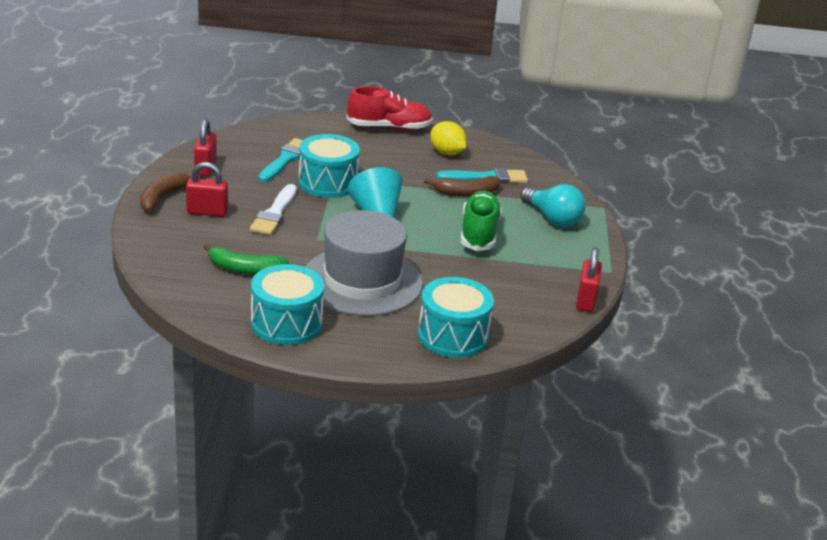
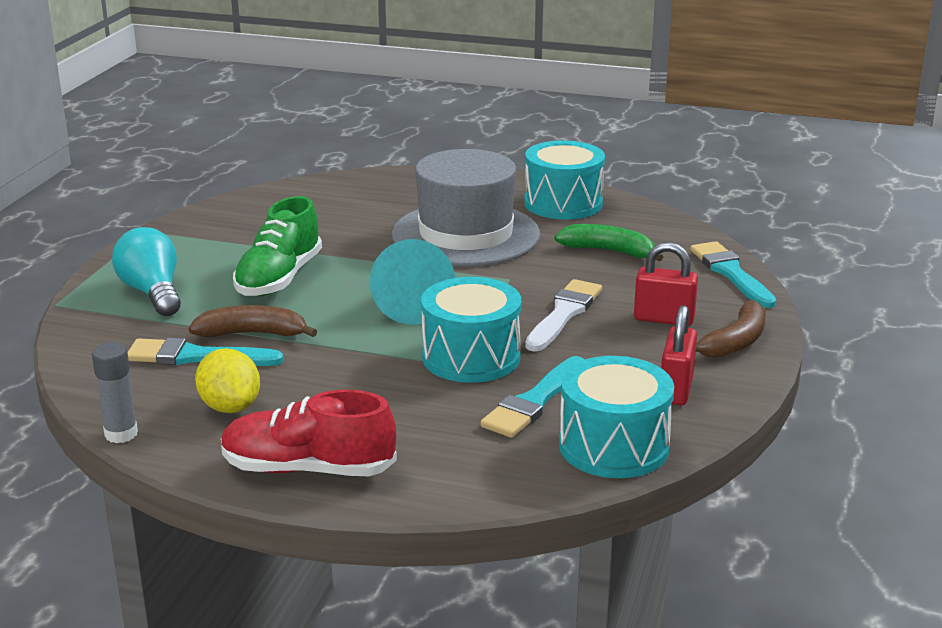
camera: 165 degrees left, 5 degrees down
turquoise drum [418,277,494,358] -> turquoise drum moved to [559,356,674,478]
red padlock [576,248,602,312] -> none
none -> grey glue stick [92,342,138,443]
none -> turquoise brush [690,241,776,308]

